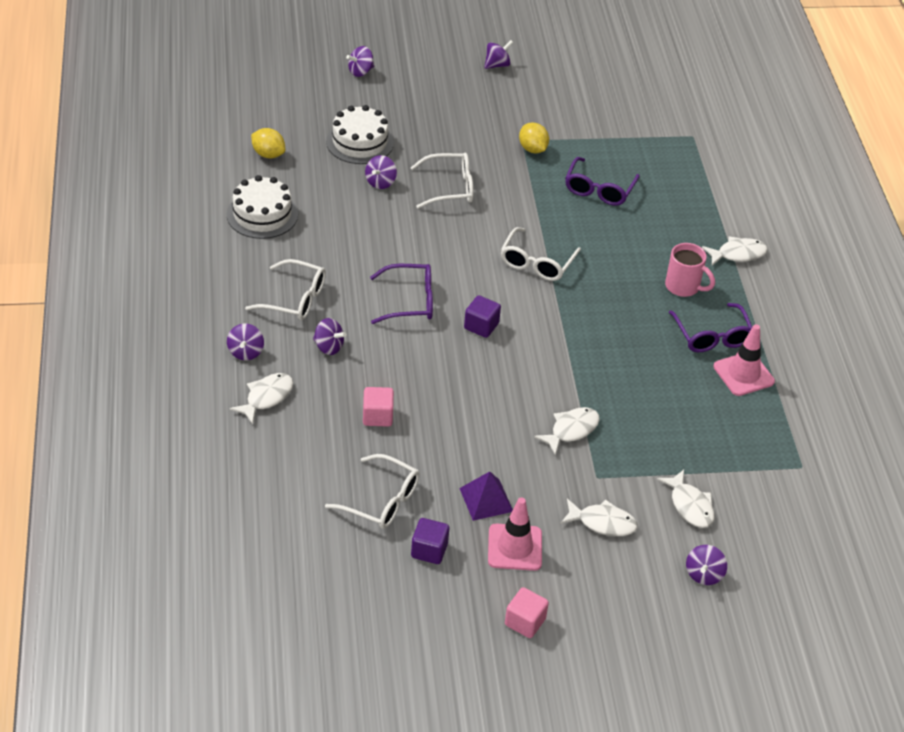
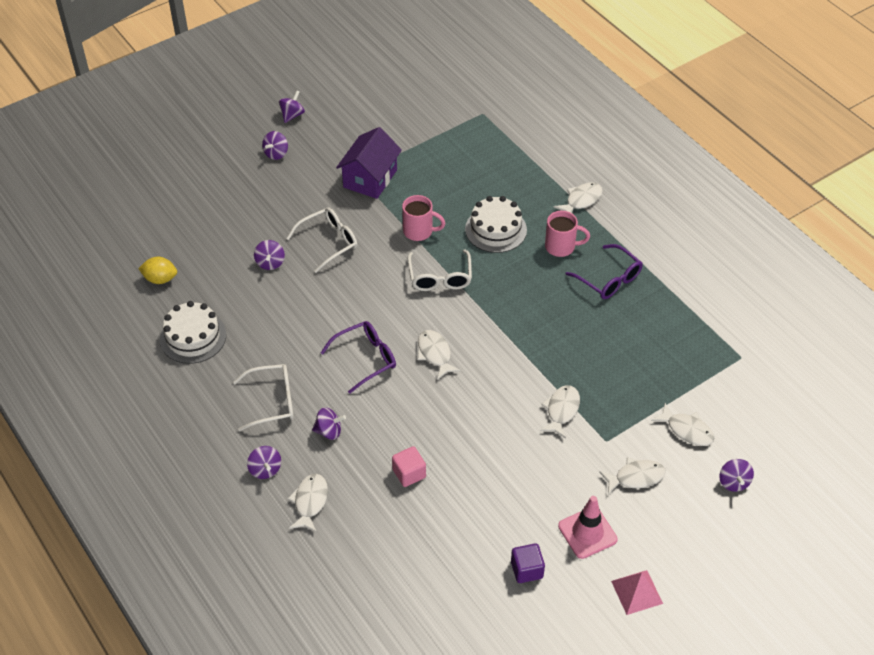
camera: 25 degrees left, 5 degrees up
white glasses [325,454,420,529] -> none
white cake [326,105,394,164] -> white cake moved to [465,196,527,253]
purple spinning top [346,46,374,77] -> purple spinning top moved to [262,131,288,160]
purple pyramid [459,471,513,521] -> none
purple cube [464,295,501,338] -> white fish [417,330,461,380]
pink cube [505,587,549,638] -> pink pyramid [611,570,663,615]
yellow lemon [519,123,549,154] -> purple house [336,127,402,199]
purple glasses [565,157,640,206] -> none
pink traffic cone [713,324,775,396] -> none
none -> pink mug [402,195,446,241]

